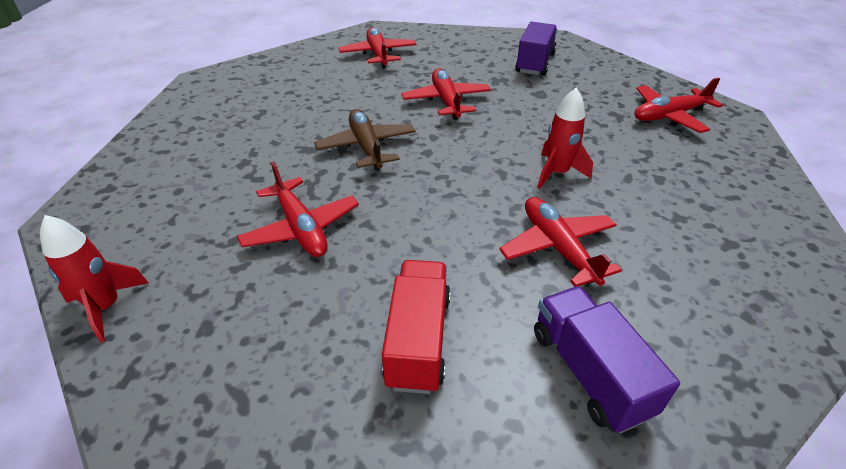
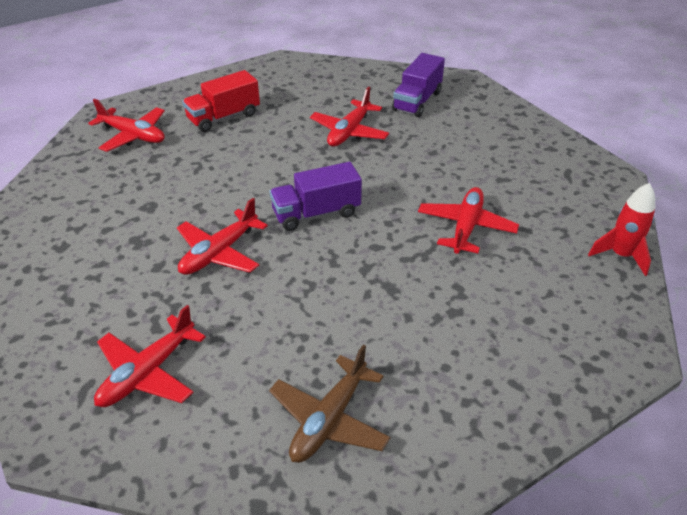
camera: 130 degrees left, 0 degrees up
brown plane [314,109,416,170] -> brown plane moved to [269,344,391,463]
red truck [382,260,451,394] -> red truck moved to [182,70,260,132]
purple truck [515,22,557,76] -> purple truck moved to [270,162,362,231]
red rocket [537,87,593,189] -> none

